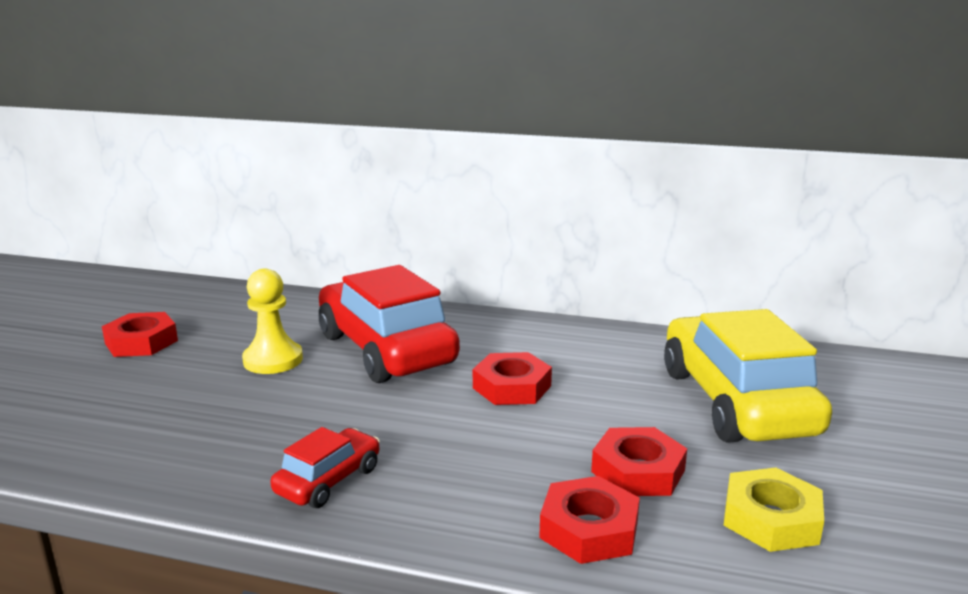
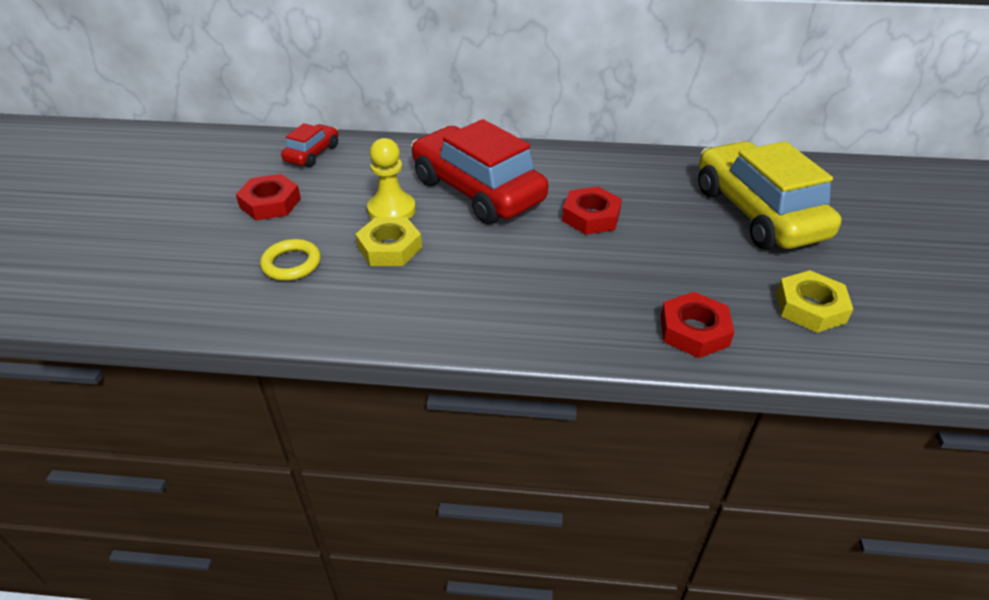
camera: 10 degrees left, 20 degrees up
red car [270,427,380,508] -> red car moved to [281,123,338,167]
red nut [591,427,687,496] -> none
none -> yellow ring [260,239,321,281]
none -> yellow nut [355,217,422,266]

